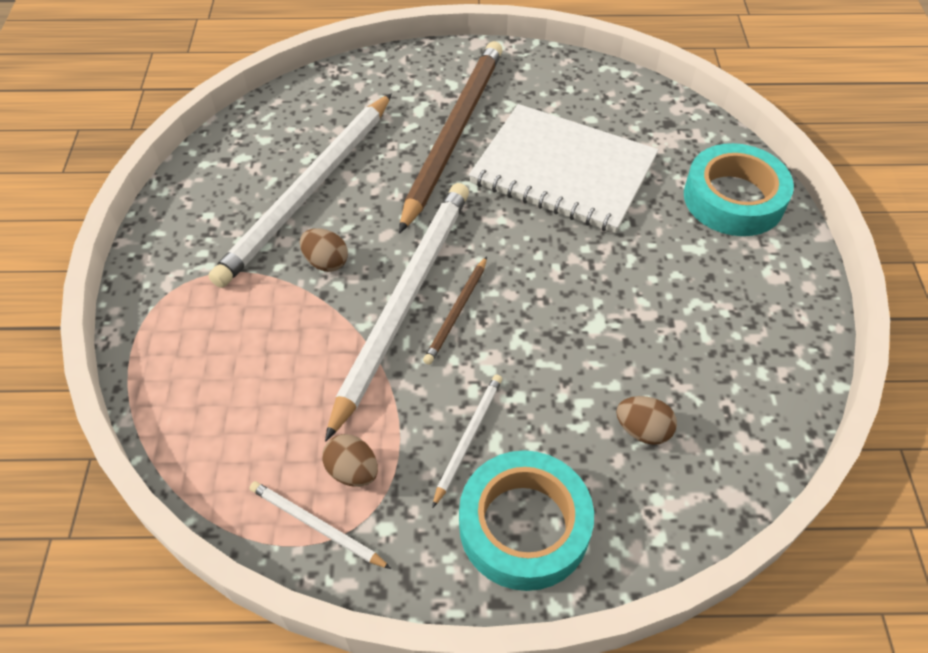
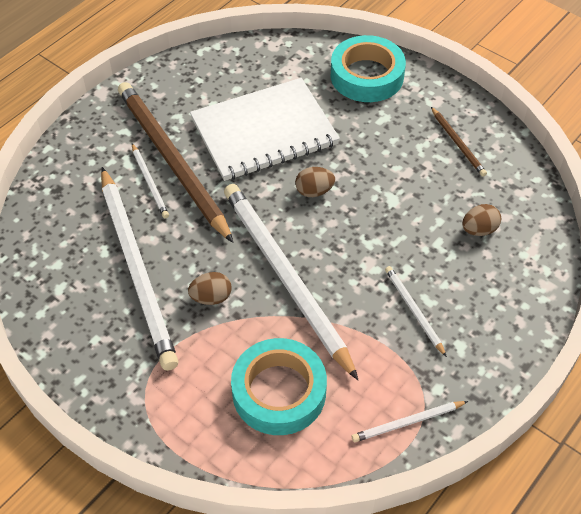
camera: 50 degrees left, 0 degrees up
brown egg [322,434,378,487] -> brown egg moved to [295,167,335,197]
brown pencil [423,256,487,365] -> brown pencil moved to [431,107,487,177]
turquoise tape [459,450,594,591] -> turquoise tape moved to [231,338,327,435]
none -> white pencil [132,143,169,218]

